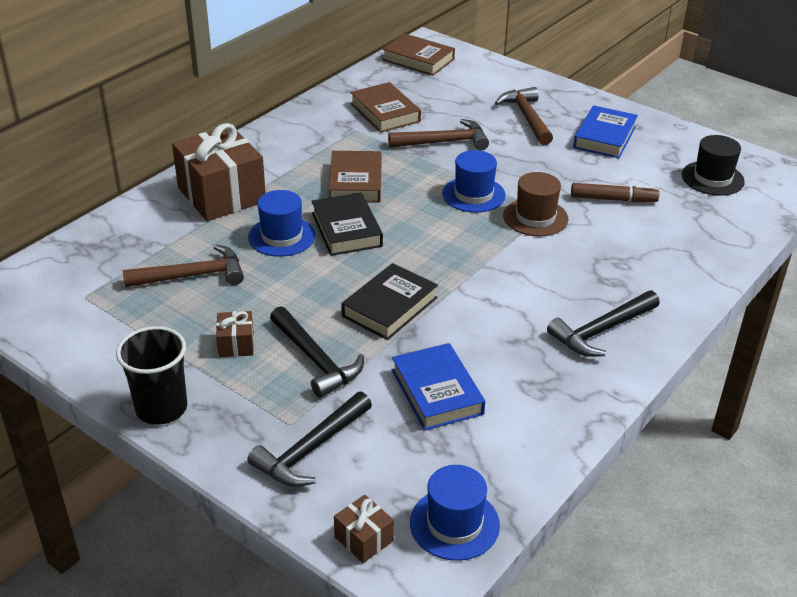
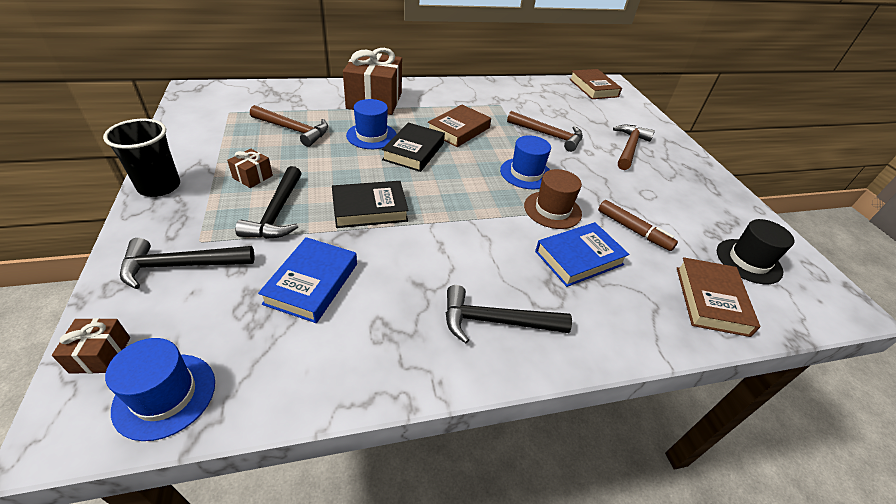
camera: 35 degrees right, 5 degrees up
brown book [350,82,421,133] -> brown book moved to [677,257,761,337]
blue book [573,105,638,158] -> blue book moved to [535,222,629,287]

